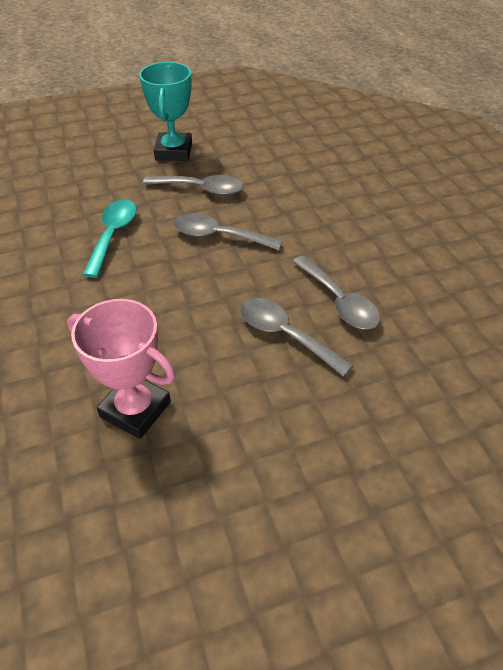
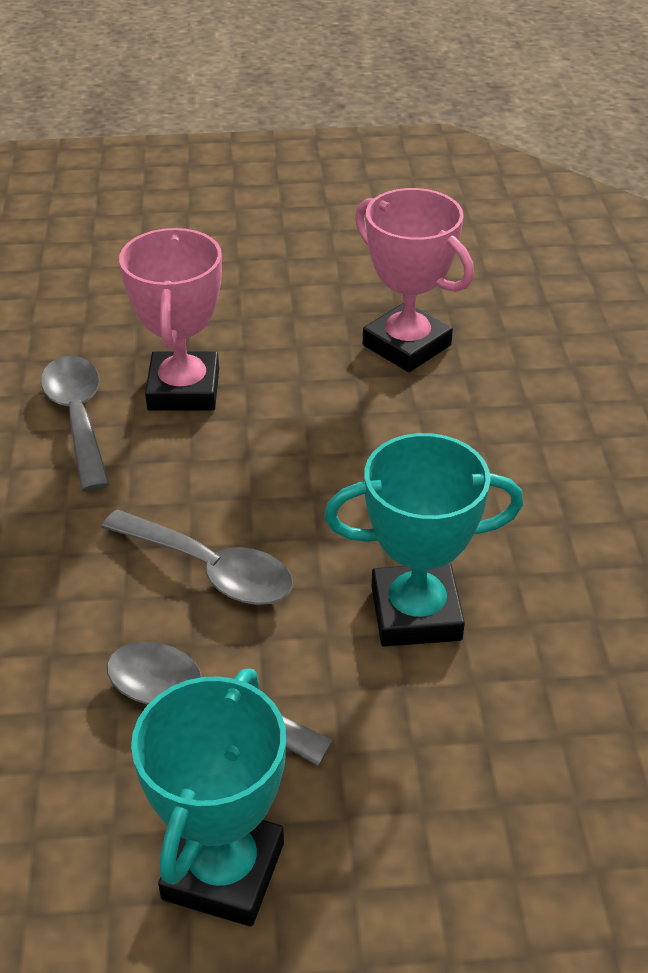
camera: 165 degrees left, 5 degrees down
turquoise spoon [82,200,137,278] -> turquoise trophy [324,433,523,647]
grey spoon [240,298,353,377] -> pink trophy [119,228,222,411]

